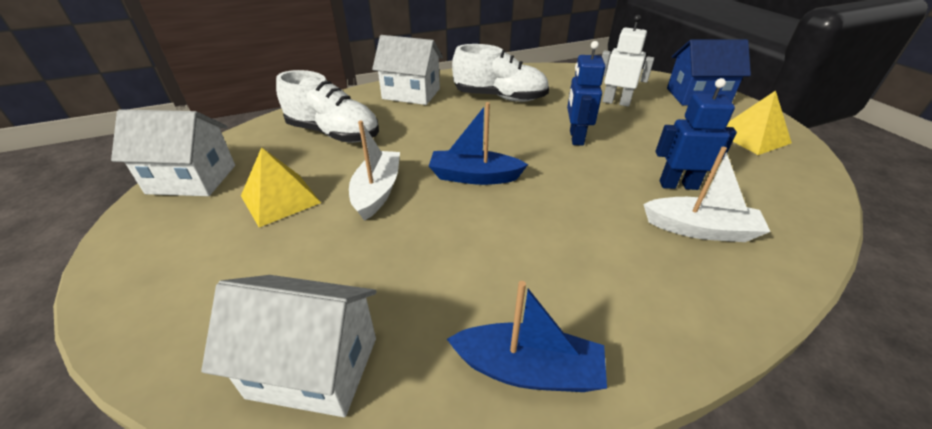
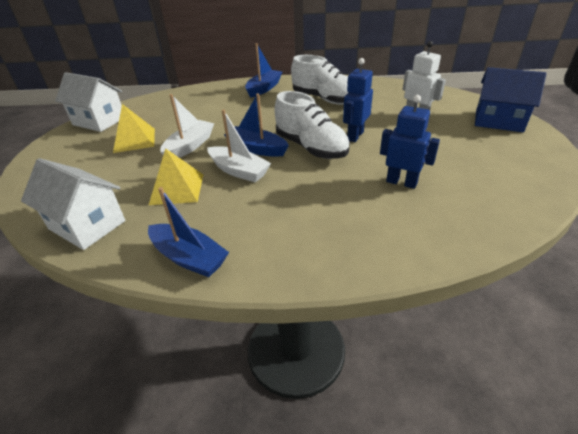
camera: 25 degrees right, 0 degrees up
white shoe [276,70,379,143] -> white shoe moved to [274,91,350,159]
white house [372,35,443,105] -> blue boat [245,43,282,98]
white boat [643,147,770,242] -> white boat moved to [207,109,271,182]
yellow pyramid [727,90,792,155] -> yellow pyramid moved to [149,148,203,205]

